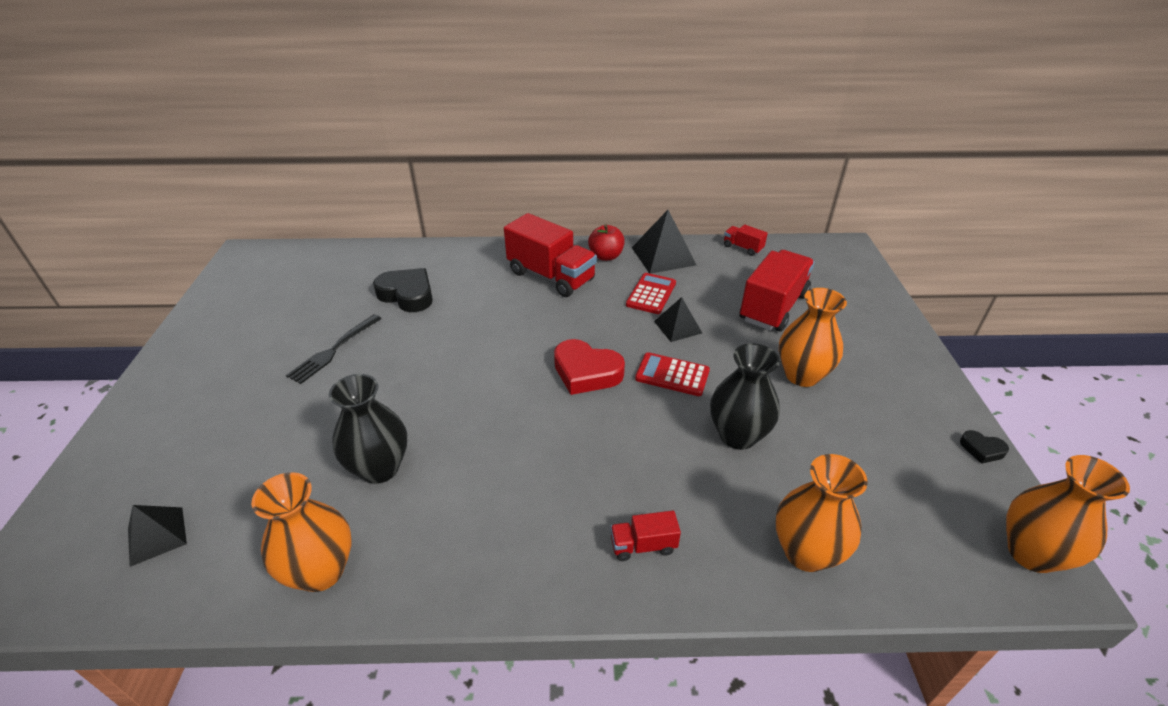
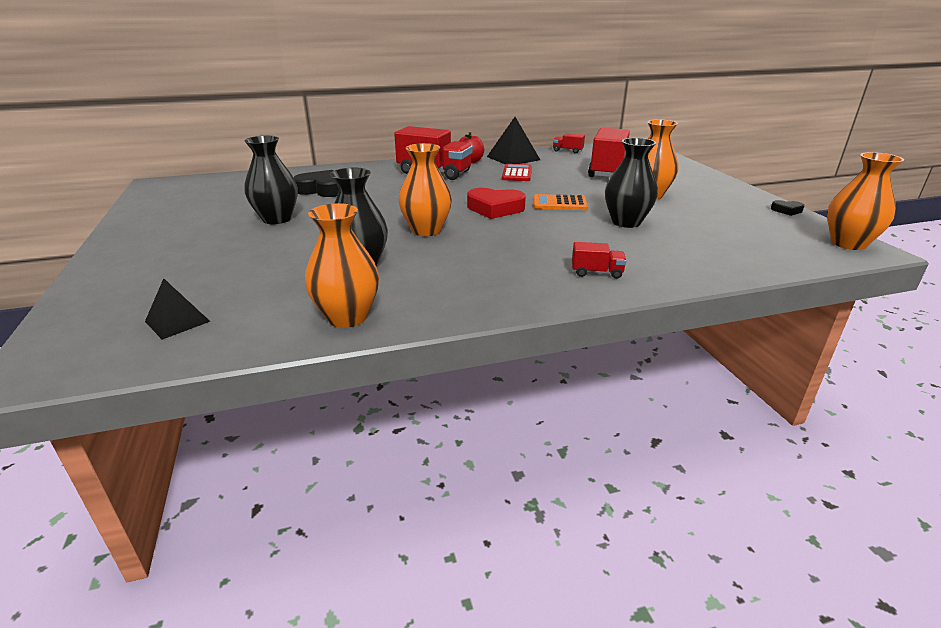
camera: 15 degrees left, 10 degrees down
black fork [286,314,382,384] -> black vase [244,136,298,224]
red truck [610,511,681,561] -> red truck turned 150 degrees counterclockwise [572,242,626,279]
red calculator [635,352,710,396] -> orange calculator [533,194,588,210]
black pyramid [654,297,702,342] -> none
orange vase [776,454,868,572] -> orange vase moved to [399,143,452,236]

